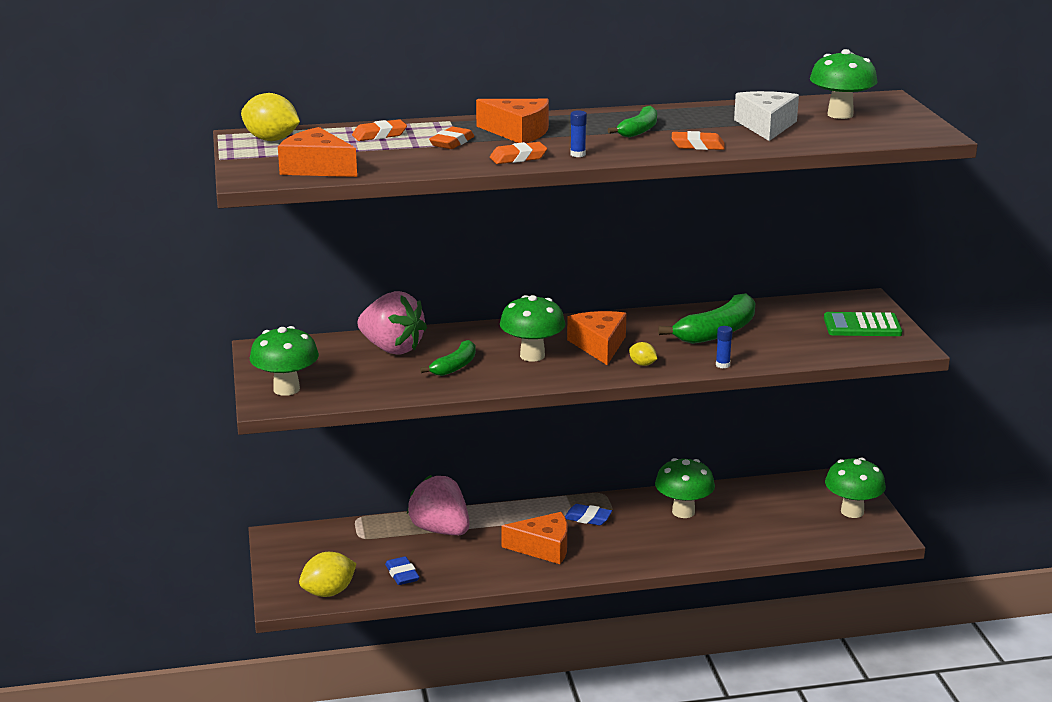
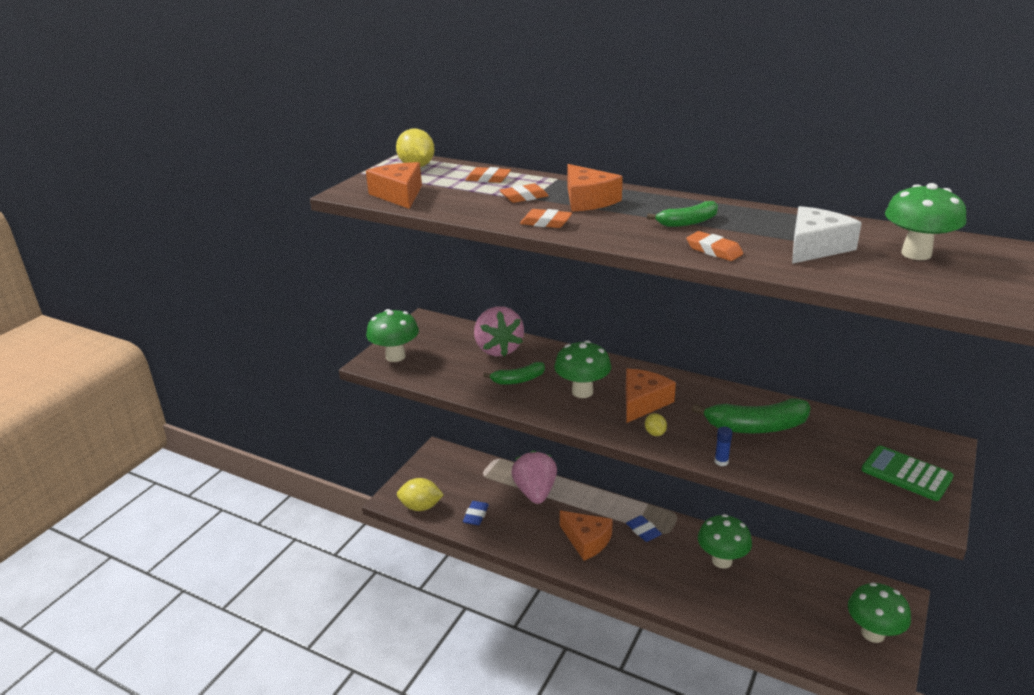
camera: 40 degrees right, 5 degrees up
blue glue stick [570,110,587,157] -> none

